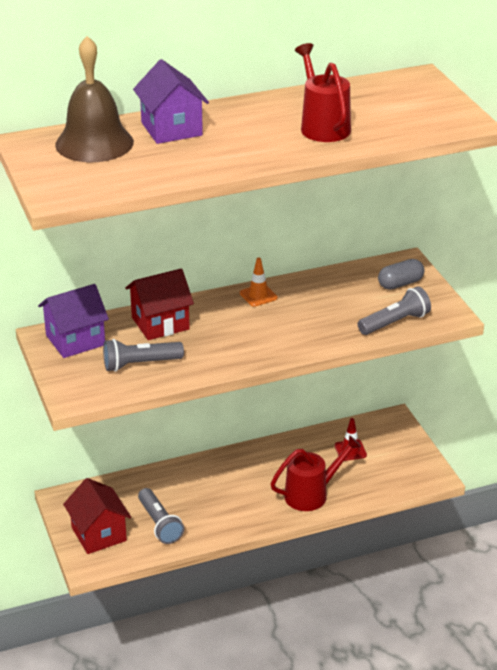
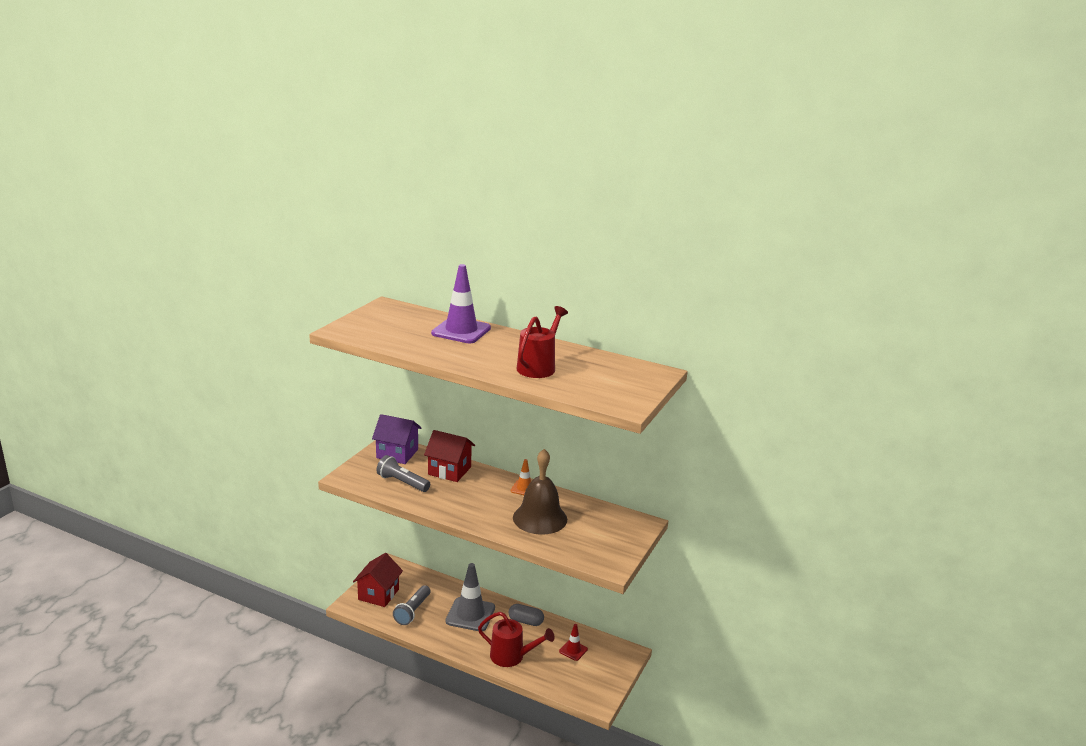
camera: 45 degrees right, 10 degrees down
brown bell [55,36,134,162] -> brown bell moved to [513,449,567,535]
purple house [133,59,209,144] -> purple traffic cone [431,264,491,343]
grey flashlight [358,286,431,335] -> none
grey capsule [378,259,425,290] -> grey capsule moved to [508,604,544,626]
none -> grey traffic cone [445,563,495,631]

